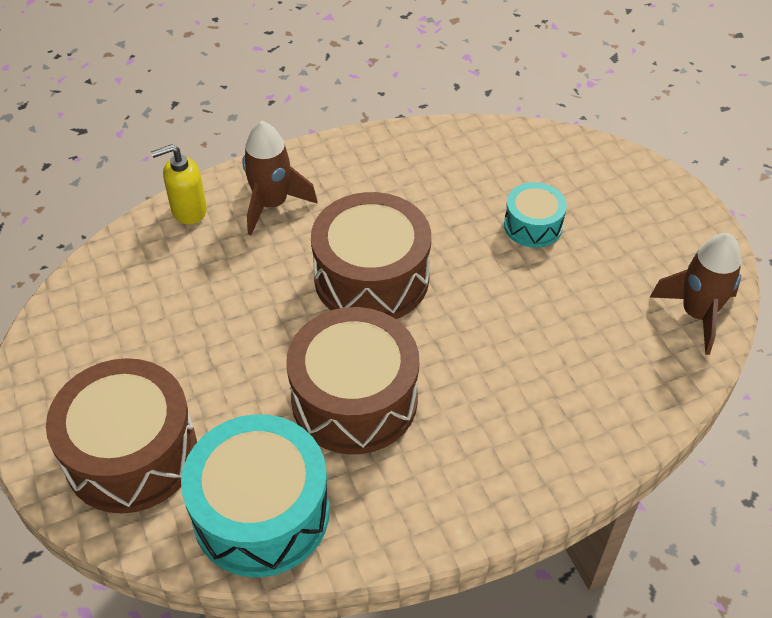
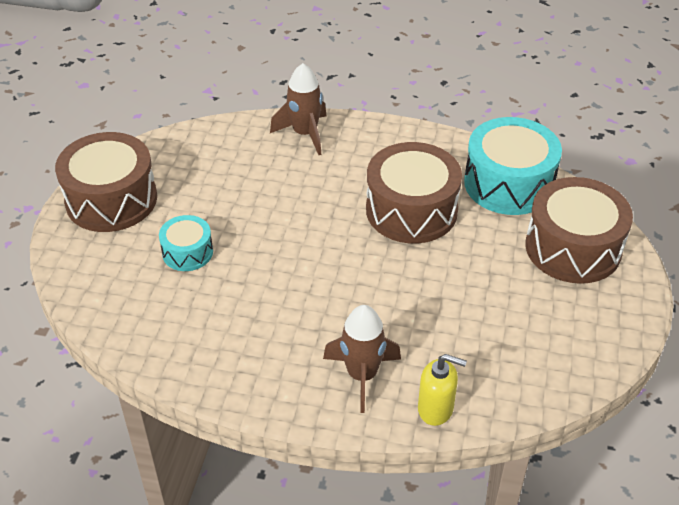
camera: 145 degrees left, 5 degrees down
brown drum [311,192,431,319] -> brown drum moved to [55,132,157,232]
brown rocket [650,233,741,355] -> brown rocket moved to [270,63,326,155]

